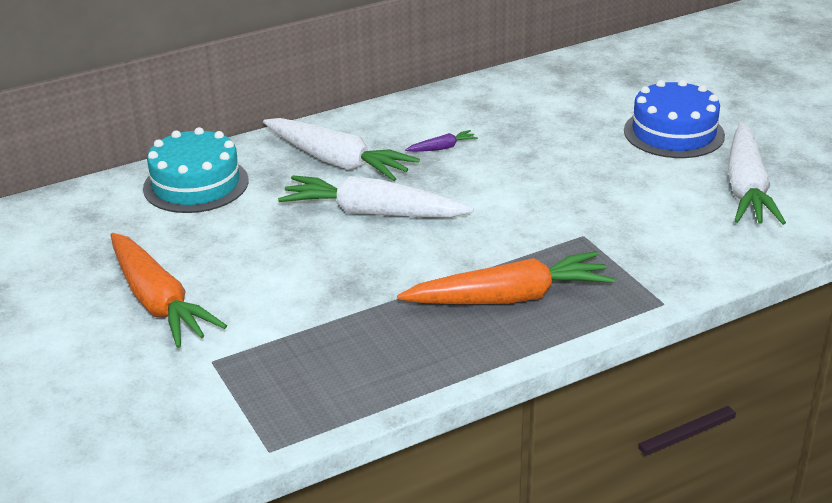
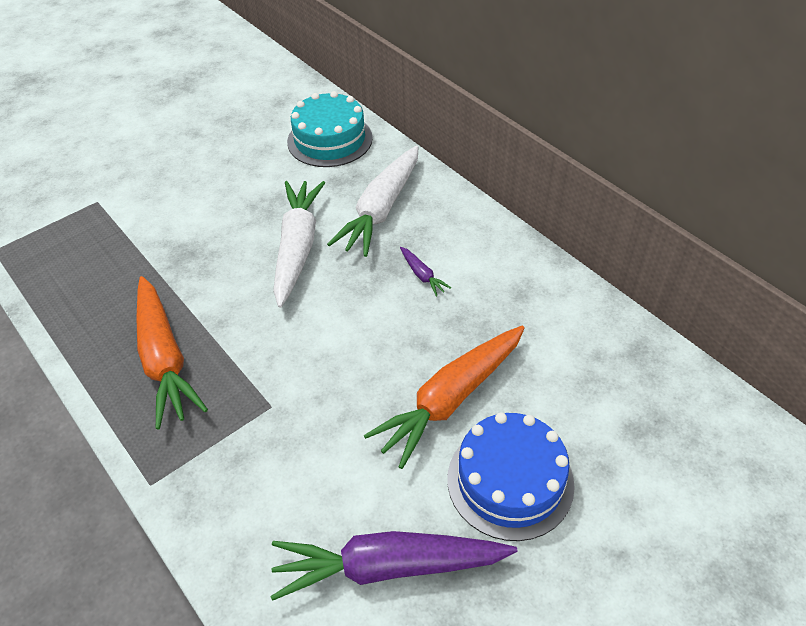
camera: 80 degrees right, 15 degrees up
orange carrot [111,233,227,348] -> orange carrot moved to [364,326,525,469]
white carrot [728,123,786,225] -> purple carrot [271,531,517,601]

